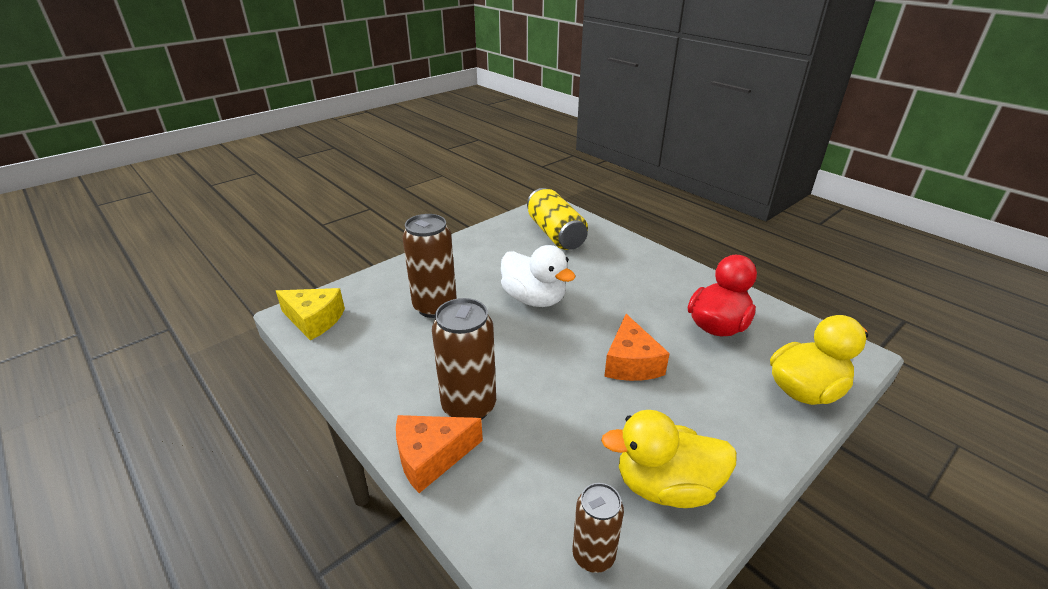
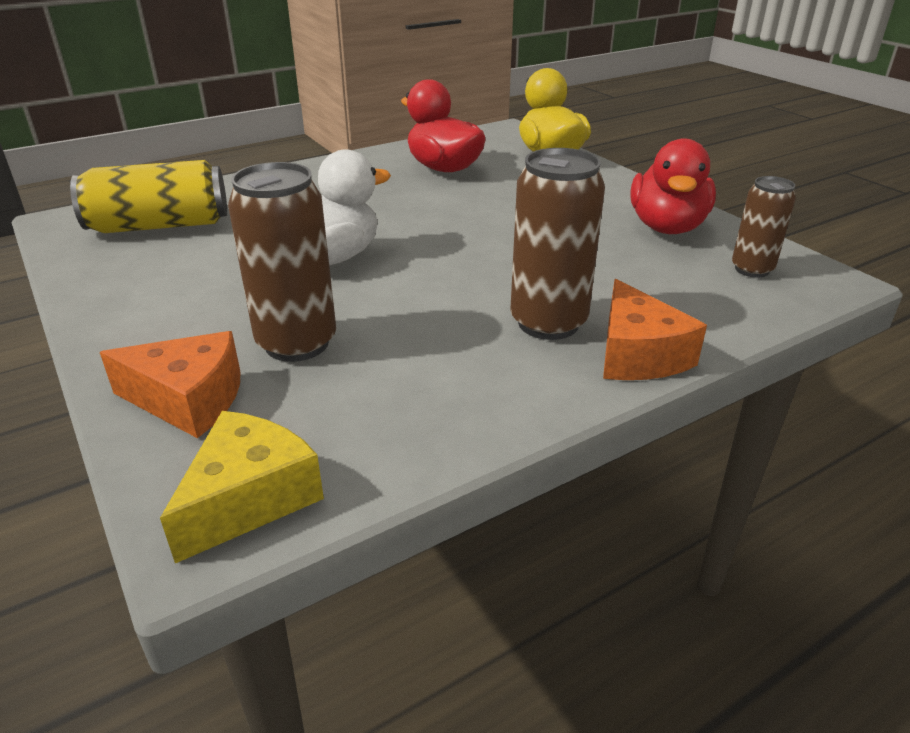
camera: 80 degrees left, 0 degrees up
yellow duck [601,410,737,508] -> red duck [630,138,716,234]
orange cheese [604,314,670,381] -> orange cheese moved to [100,331,240,438]

